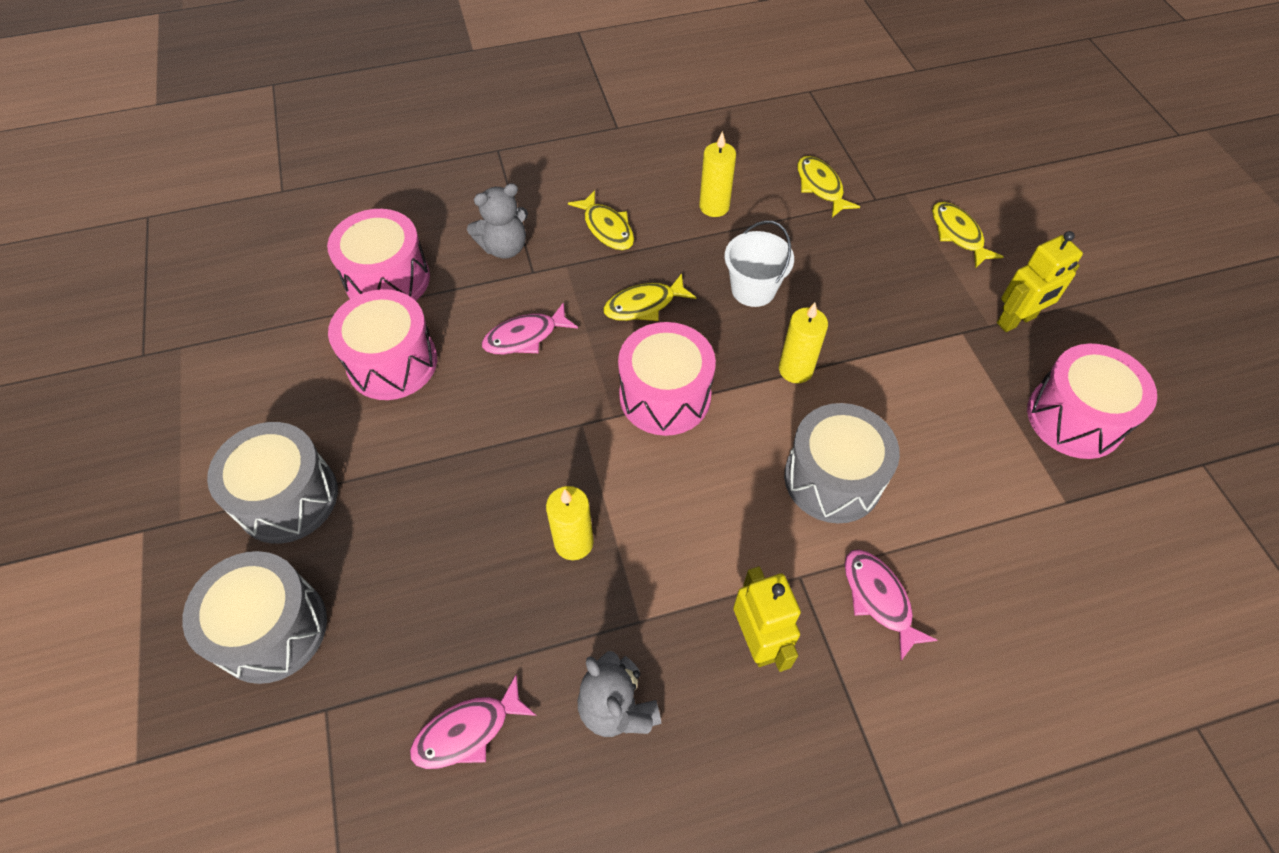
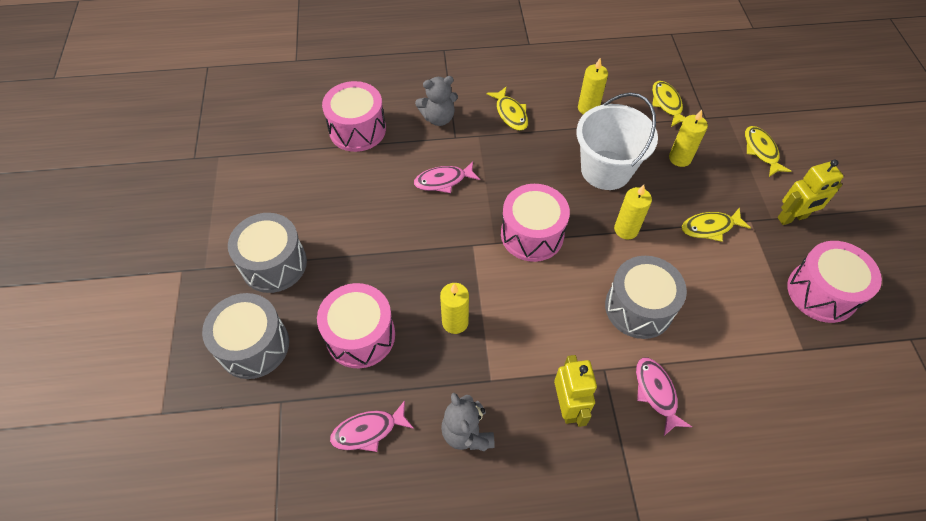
camera: 10 degrees right, 0 degrees up
pink drum [328,289,437,400] -> pink drum moved to [317,283,395,368]
yellow fish [603,273,696,321] -> yellow fish moved to [681,207,751,242]
white bucket [724,220,794,307] -> white bucket [576,93,658,190], size x1.61
none -> yellow candle [669,110,708,167]

